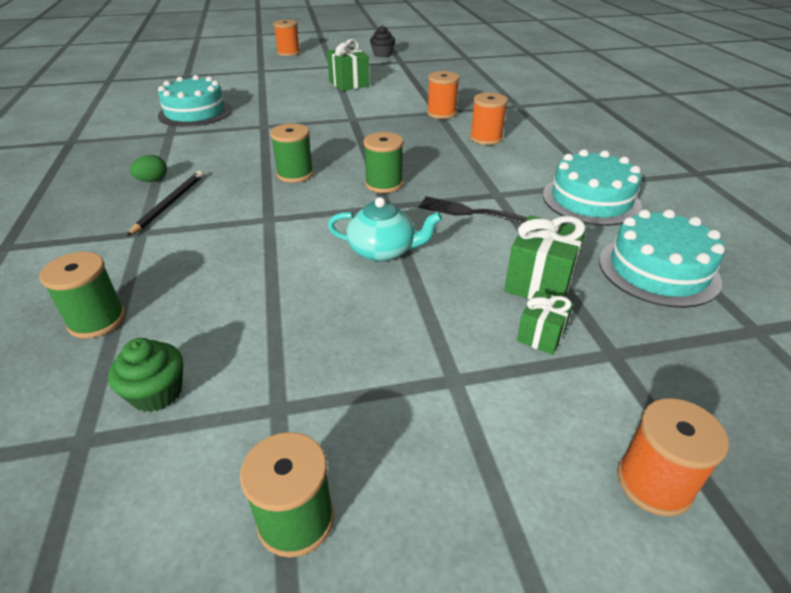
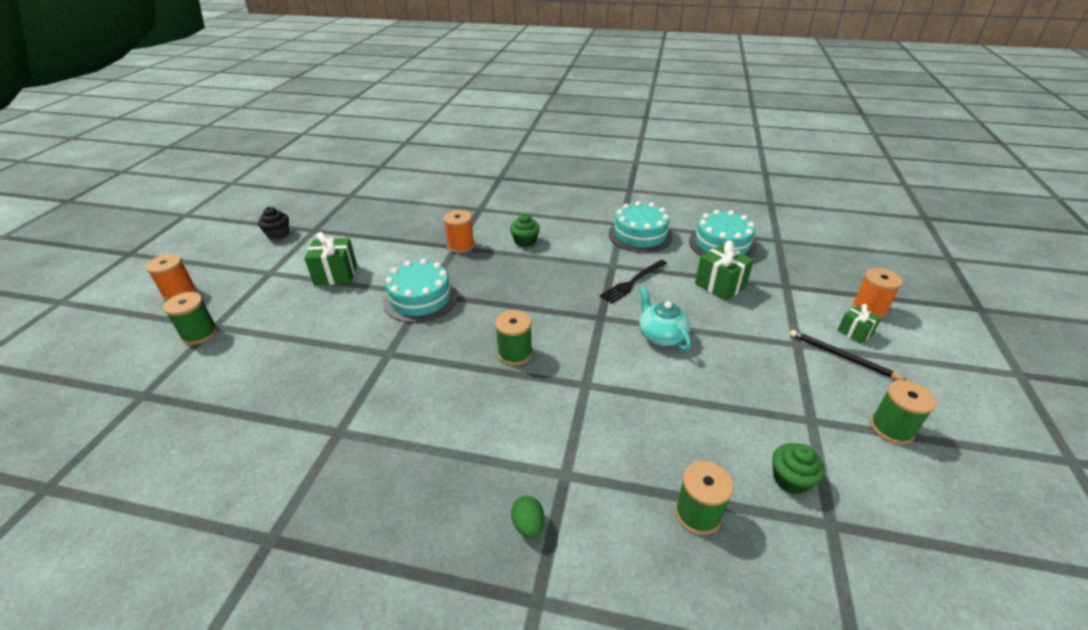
camera: 65 degrees left, 0 degrees up
black pencil [127,171,203,236] -> black pencil moved to [790,330,906,380]
green egg [130,155,167,182] -> green egg moved to [511,496,544,538]
turquoise cake [158,75,232,127] -> turquoise cake moved to [383,259,458,323]
turquoise teapot [328,197,442,262] -> turquoise teapot turned 60 degrees counterclockwise [639,286,691,350]
green spool [363,132,403,193] -> green spool moved to [163,292,218,345]
orange spool [470,93,508,145] -> green cupcake [510,214,540,247]
green gift [517,291,573,355] -> green gift moved to [838,304,881,344]

